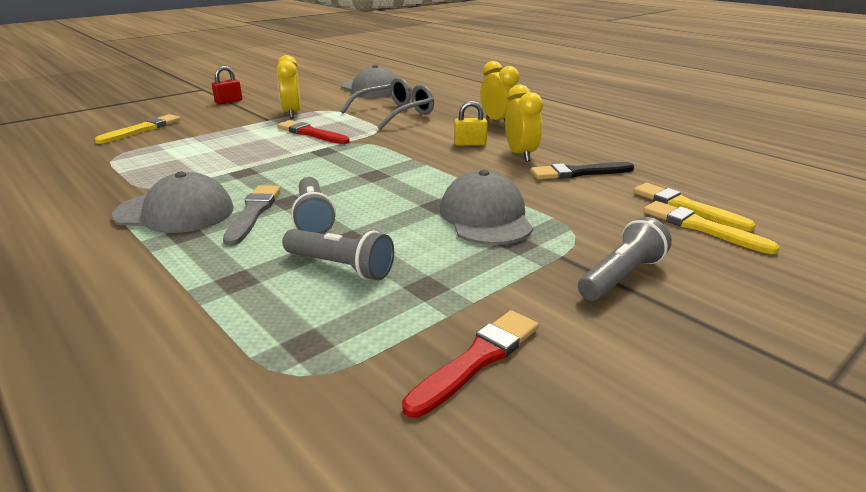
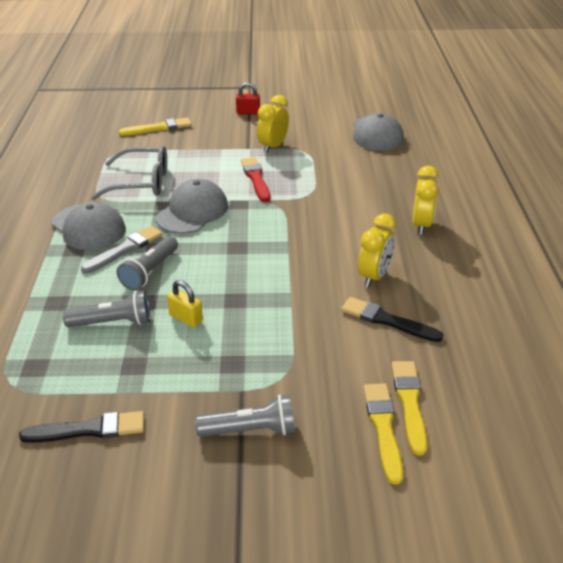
camera: 40 degrees right, 10 degrees up
grey flashlight [282,229,394,280] -> grey flashlight turned 75 degrees counterclockwise [63,291,150,327]
grey glasses [341,77,434,130] -> grey glasses moved to [91,145,167,200]
red brush [402,310,539,418] -> black brush [19,411,144,443]
grey cap [440,170,533,245] -> grey cap moved to [156,179,228,234]
yellow padlock [454,101,488,146] -> yellow padlock moved to [167,280,203,327]

